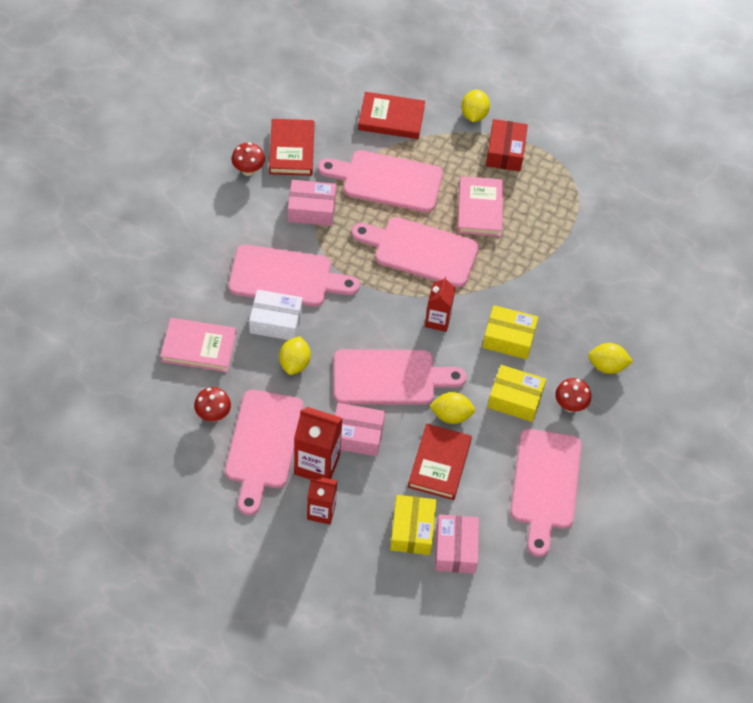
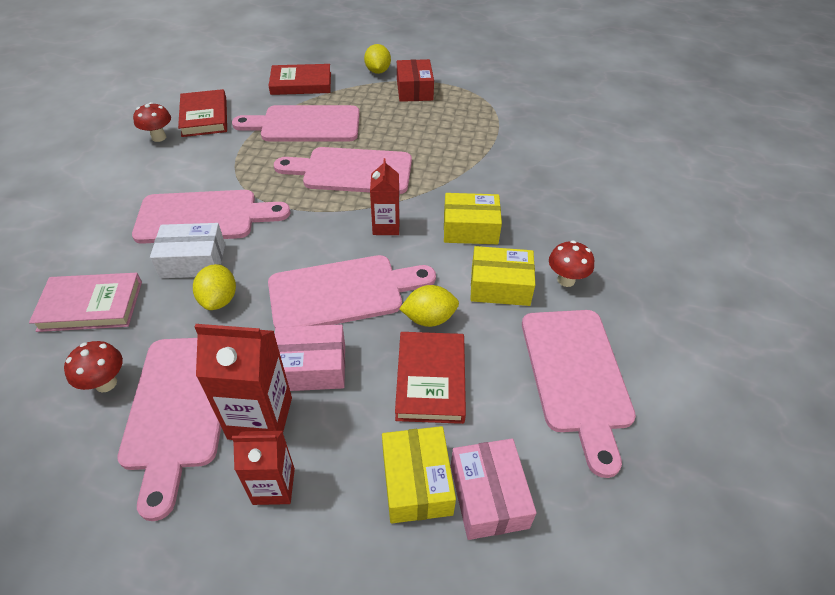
camera: 10 degrees left, 10 degrees down
pink box [288,180,336,226] -> none
pink book [457,176,503,237] -> none
yellow lemon [588,343,633,374] -> none

